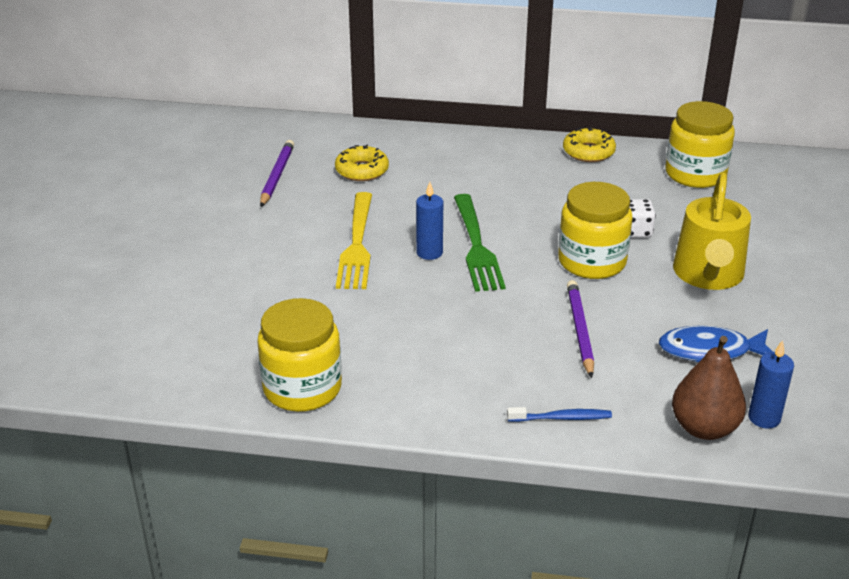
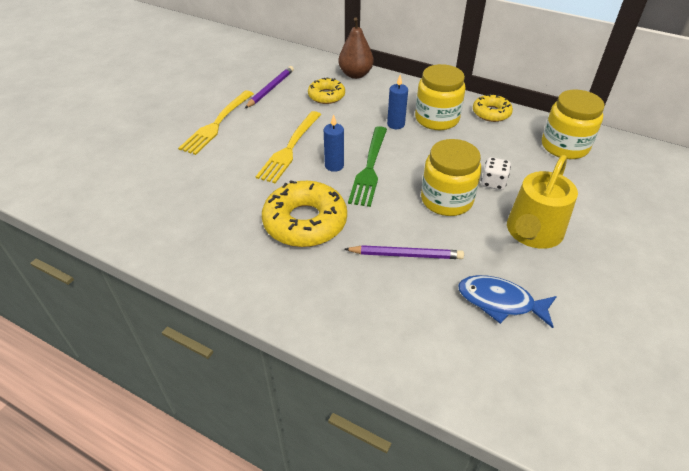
camera: 20 degrees right, 10 degrees up
yellow jar [258,298,342,412] -> yellow jar moved to [415,64,465,130]
blue toothbrush [507,407,612,422] -> none
purple pencil [567,280,594,378] -> purple pencil turned 75 degrees clockwise [344,245,464,259]
brown pear [672,336,746,440] -> brown pear moved to [338,18,374,79]
blue candle [748,340,794,429] -> blue candle moved to [387,75,408,129]
none -> yellow fork [178,91,254,155]
none -> yellow donut [262,180,347,247]

